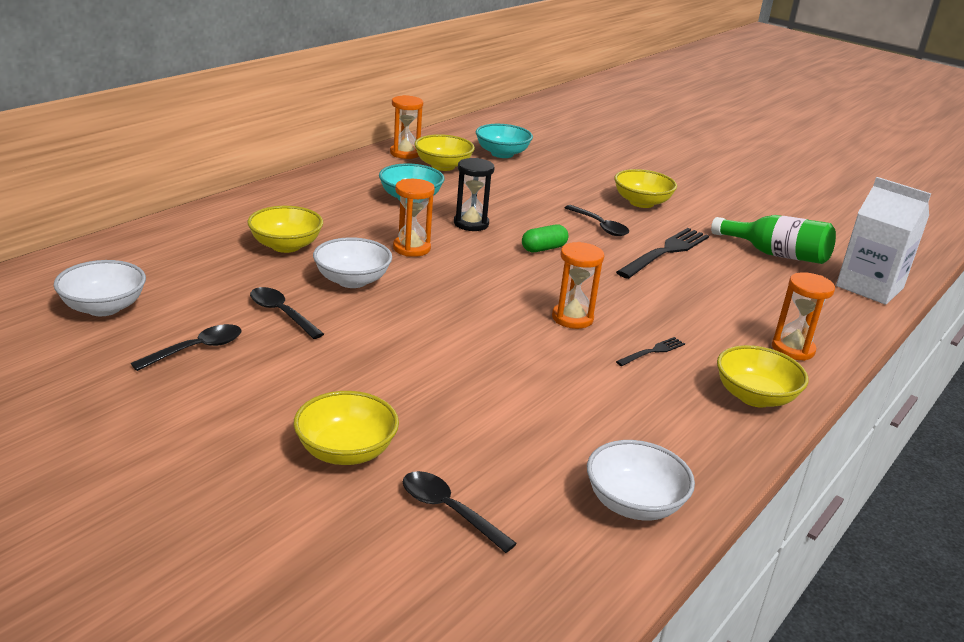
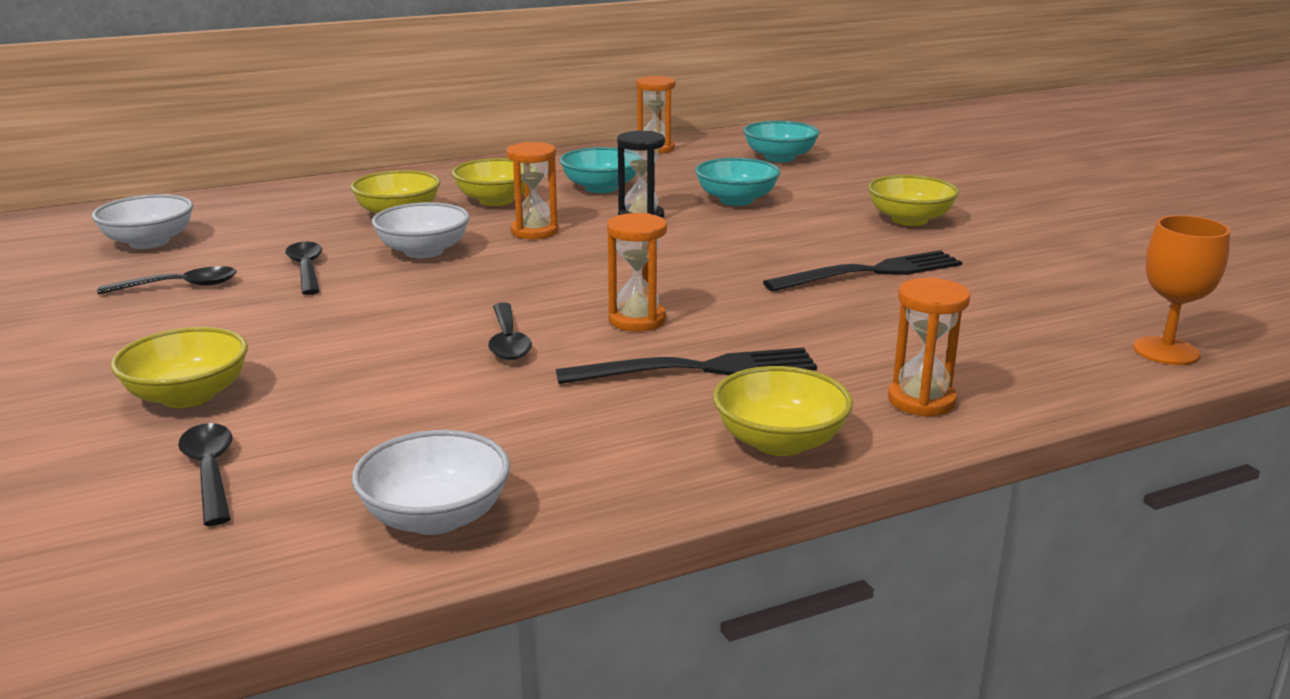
camera: 30 degrees right, 5 degrees down
yellow bowl [414,134,475,171] -> yellow bowl moved to [452,158,525,206]
green capsule [522,224,569,252] -> none
black spoon [565,205,629,236] -> black spoon moved to [488,302,532,360]
black fork [616,337,685,366] -> black fork [556,347,817,384], size x2.04
green bottle [711,215,836,264] -> none
white carton [836,177,931,305] -> orange goblet [1133,215,1230,365]
none -> turquoise bowl [695,158,780,206]

